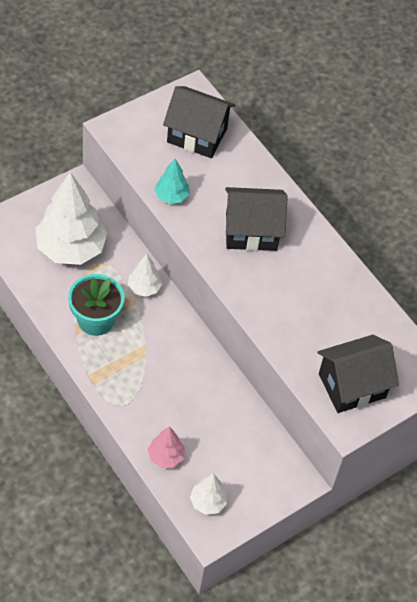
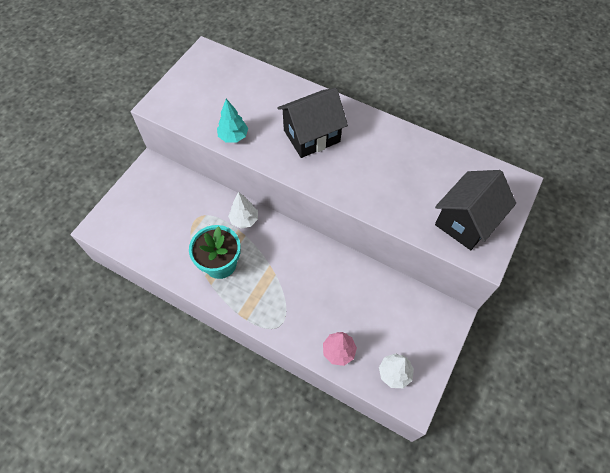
camera: 20 degrees left, 5 degrees up
white tree [35,172,107,265] -> none
black house [163,86,235,158] -> none

